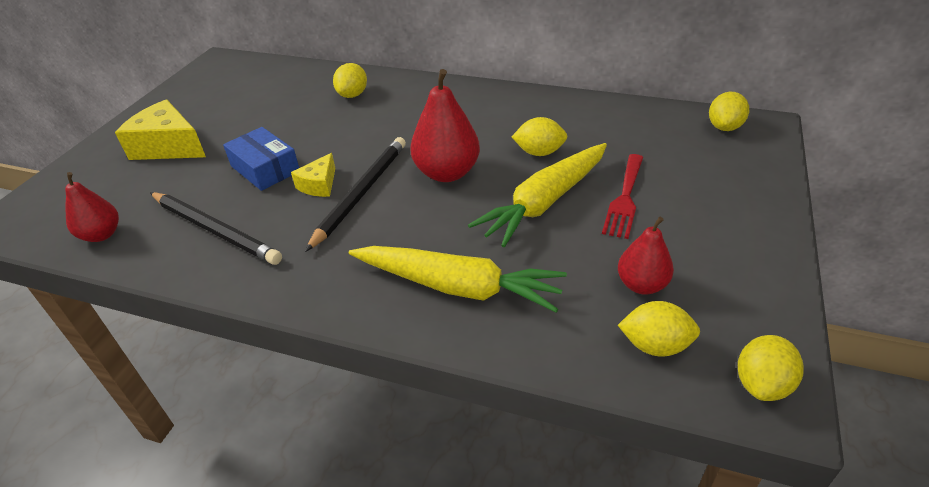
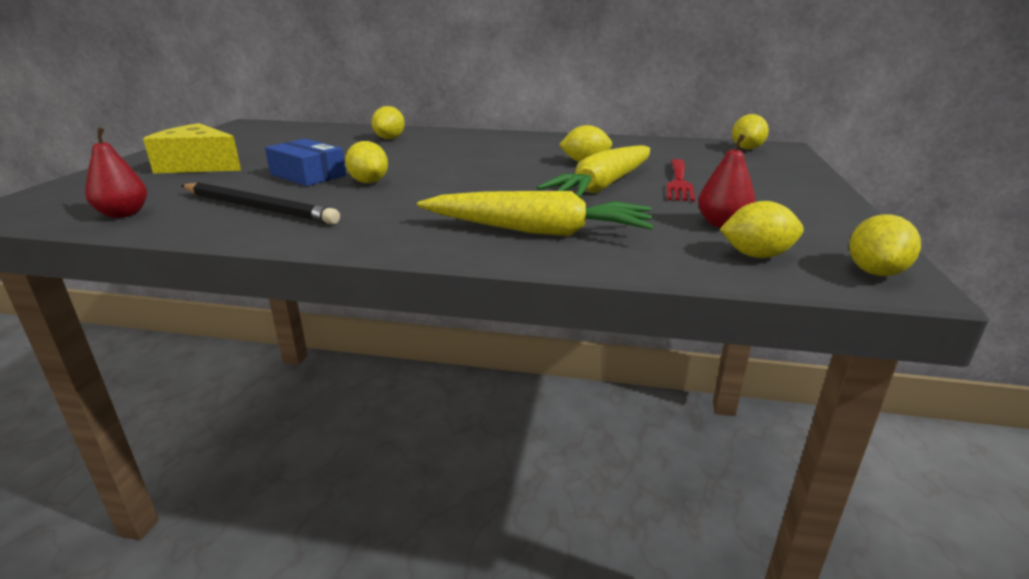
camera: 10 degrees left, 15 degrees down
yellow cheese [291,153,335,197] -> yellow lemon [345,141,388,183]
black pencil [305,137,406,252] -> none
red pear [410,69,480,182] -> none

